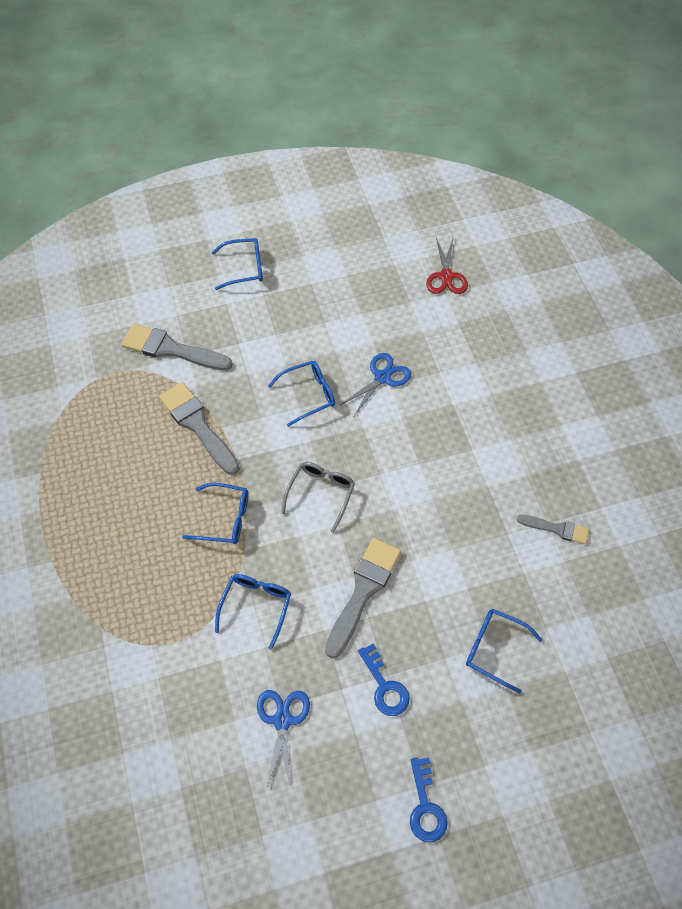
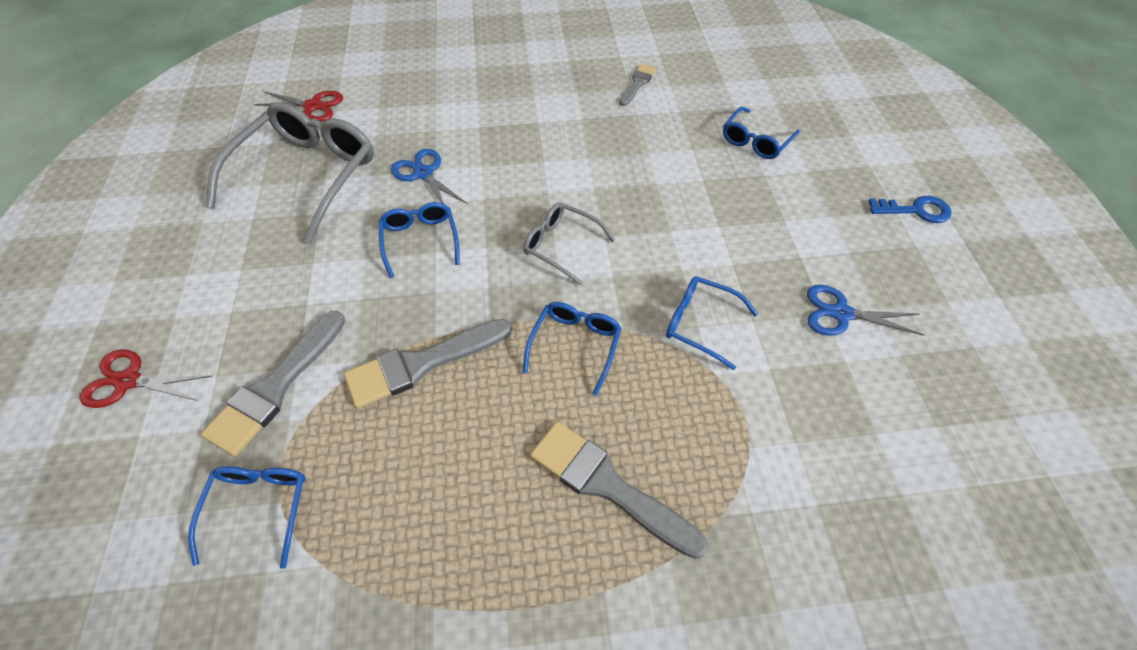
camera: 80 degrees left, 5 degrees down
blue glasses [212,238,263,290] -> blue glasses moved to [188,466,306,569]
grey brush [325,538,401,658] -> grey brush moved to [530,421,708,559]
blue key [358,643,410,716] -> none
none -> red scissors [80,349,213,408]
none -> grey glasses [205,102,374,244]

